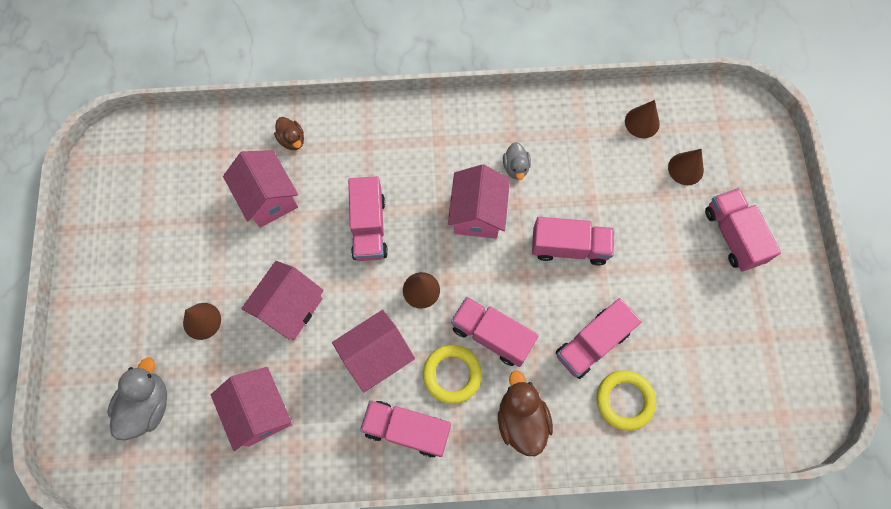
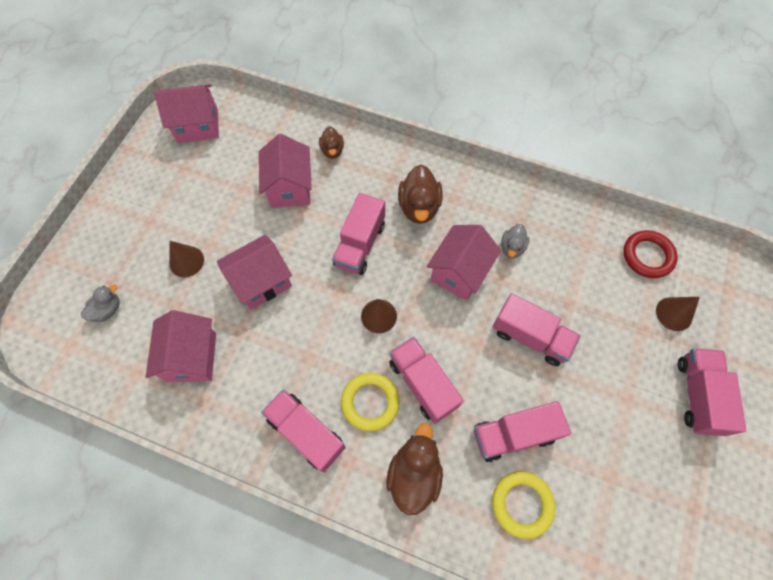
camera: 25 degrees right, 5 degrees down
grey duck [107,357,167,441] -> grey duck [81,285,120,322], size x0.59
pink house [332,310,415,393] -> pink house moved to [154,84,219,143]
brown cone [625,100,660,138] -> red ring [623,230,678,278]
none -> brown duck [398,165,443,224]

